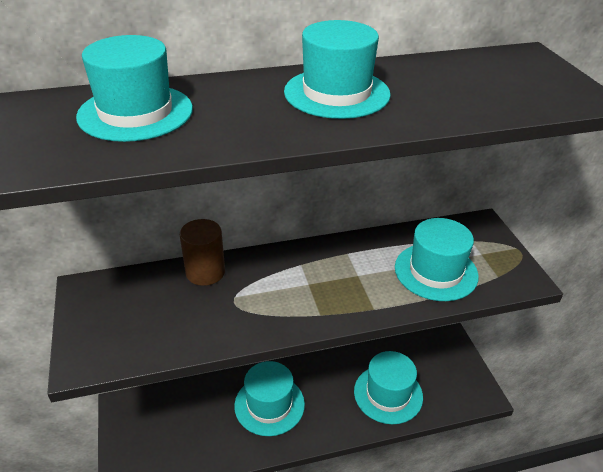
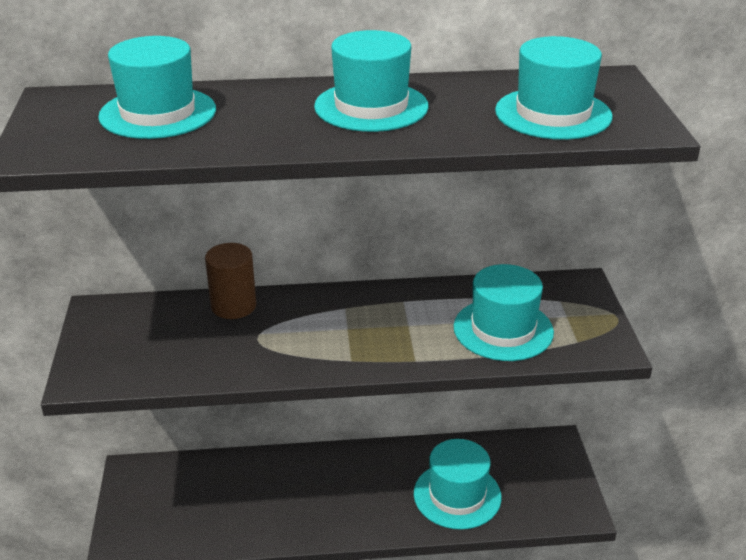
camera: 10 degrees right, 5 degrees down
turquoise hat [234,361,305,436] -> turquoise hat moved to [495,36,613,140]

